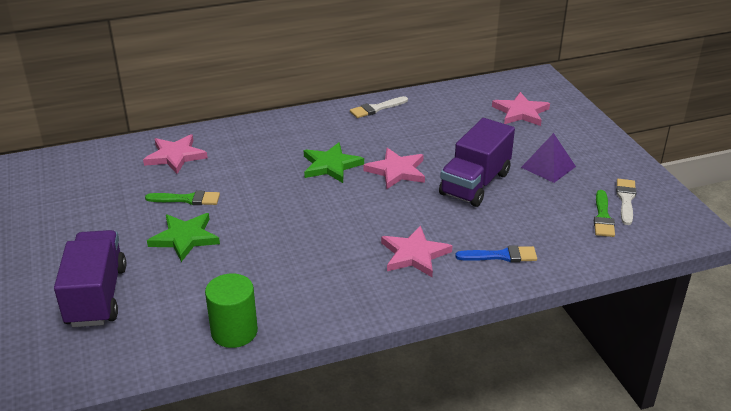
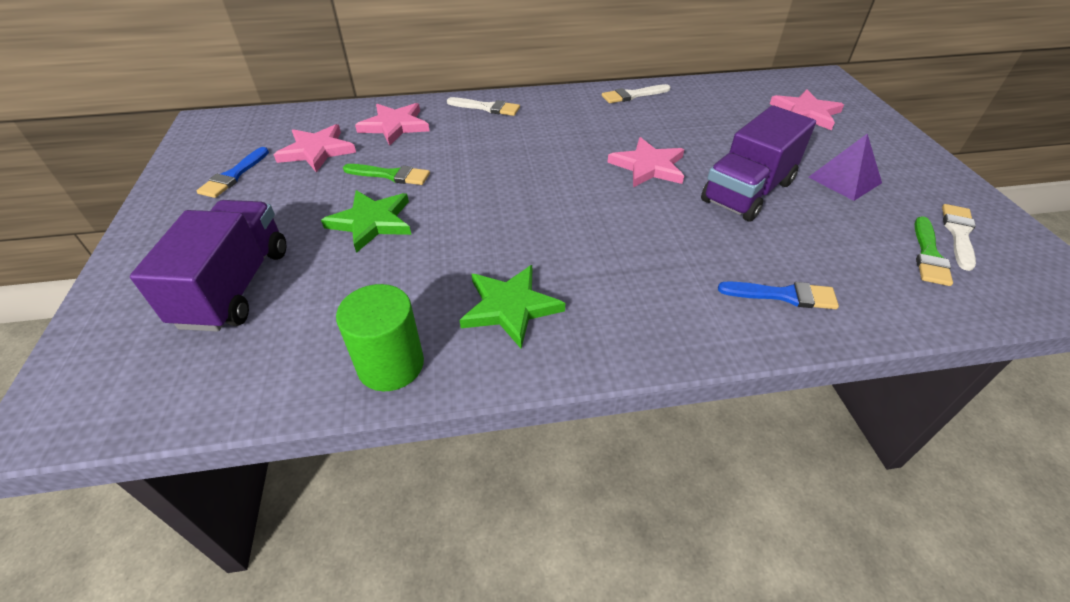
camera: 10 degrees right, 10 degrees up
green star [304,142,364,183] -> green star moved to [460,265,565,348]
pink star [381,226,452,277] -> pink star moved to [274,124,356,172]
none -> blue brush [196,147,269,198]
none -> white brush [447,97,520,116]

